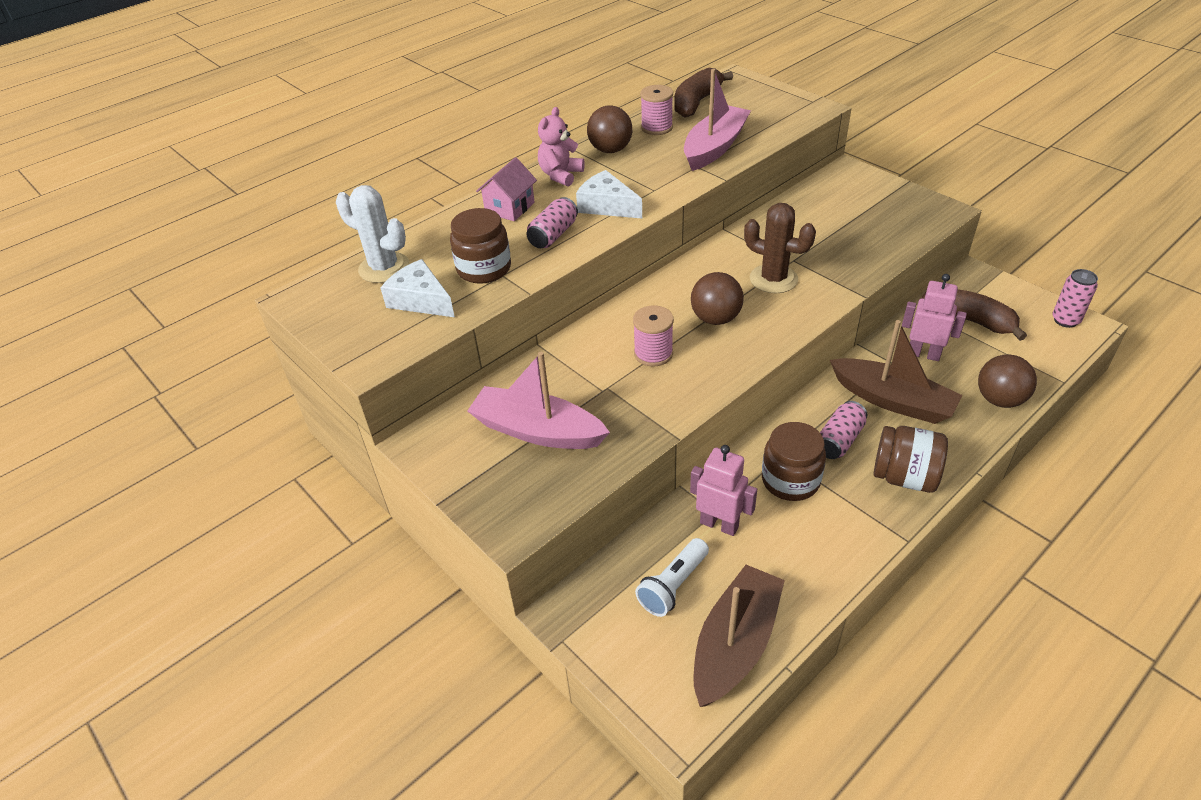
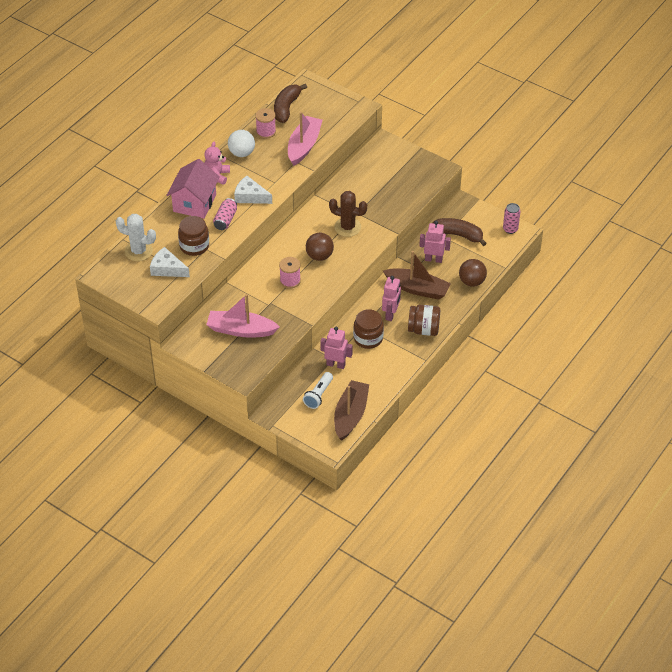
camera: 15 degrees left, 5 degrees up
pink house [476,157,537,221] -> pink house [167,159,220,219], size x1.64
brown ball [587,105,632,153] -> white ball [228,130,255,157]
pink can [820,401,867,459] -> pink robot [382,276,401,321]

